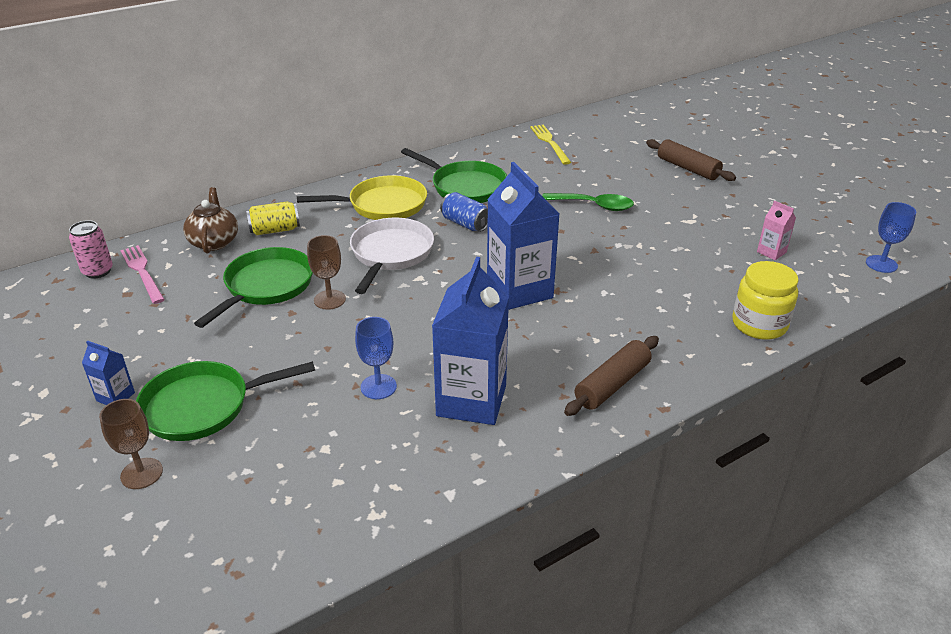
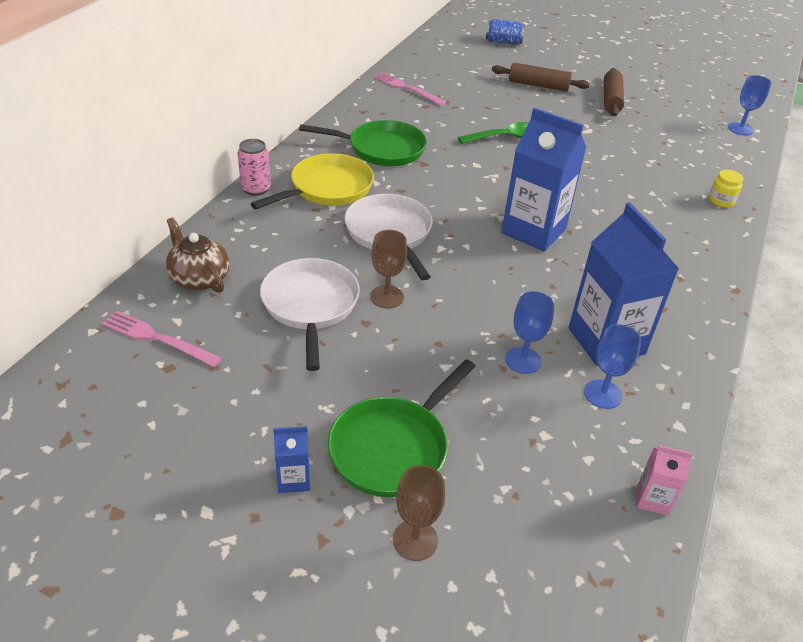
camera: 35 degrees left, 5 degrees up
pink can [69,220,113,279] -> pink can moved to [238,139,271,196]
green pan [194,247,313,328] -> white pan [260,258,360,371]
yellow can [246,201,300,235] -> none
blue can [440,192,488,232] -> blue can moved to [486,19,525,45]
yellow fork [530,125,571,165] -> pink fork [374,72,446,106]
brown rolling pin [564,336,659,416] -> brown rolling pin moved to [604,68,624,116]
yellow jar [732,261,799,340] -> yellow jar [709,170,743,208], size x0.57
pink carton [757,201,796,260] -> pink carton moved to [637,445,693,515]
none -> blue goblet [584,324,641,409]

